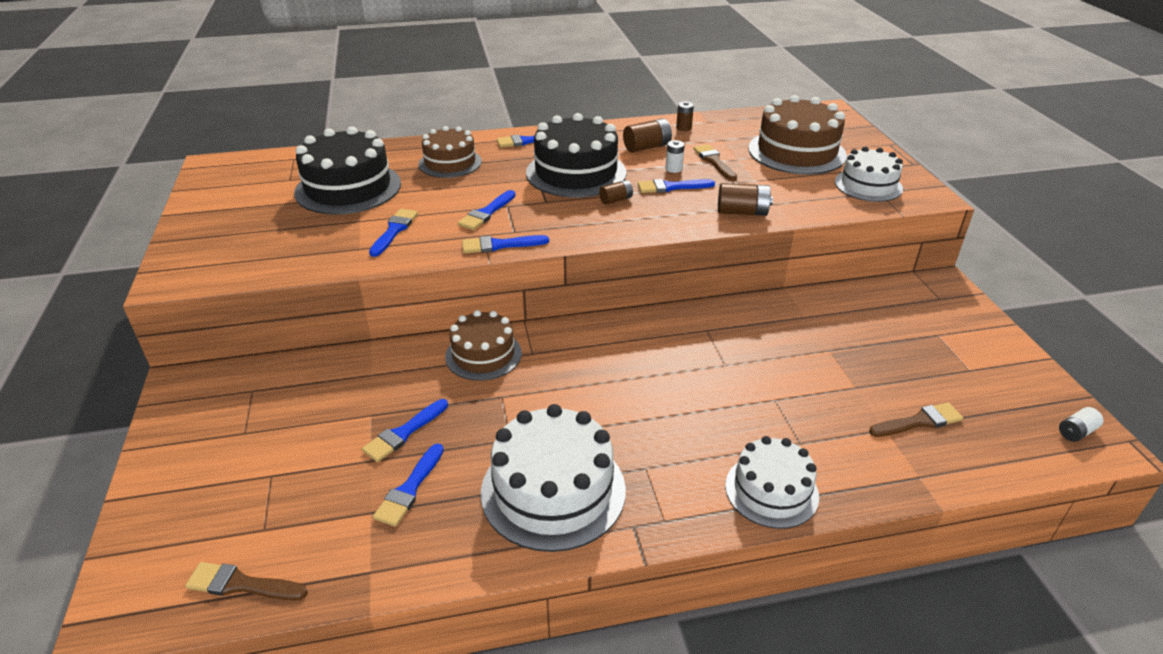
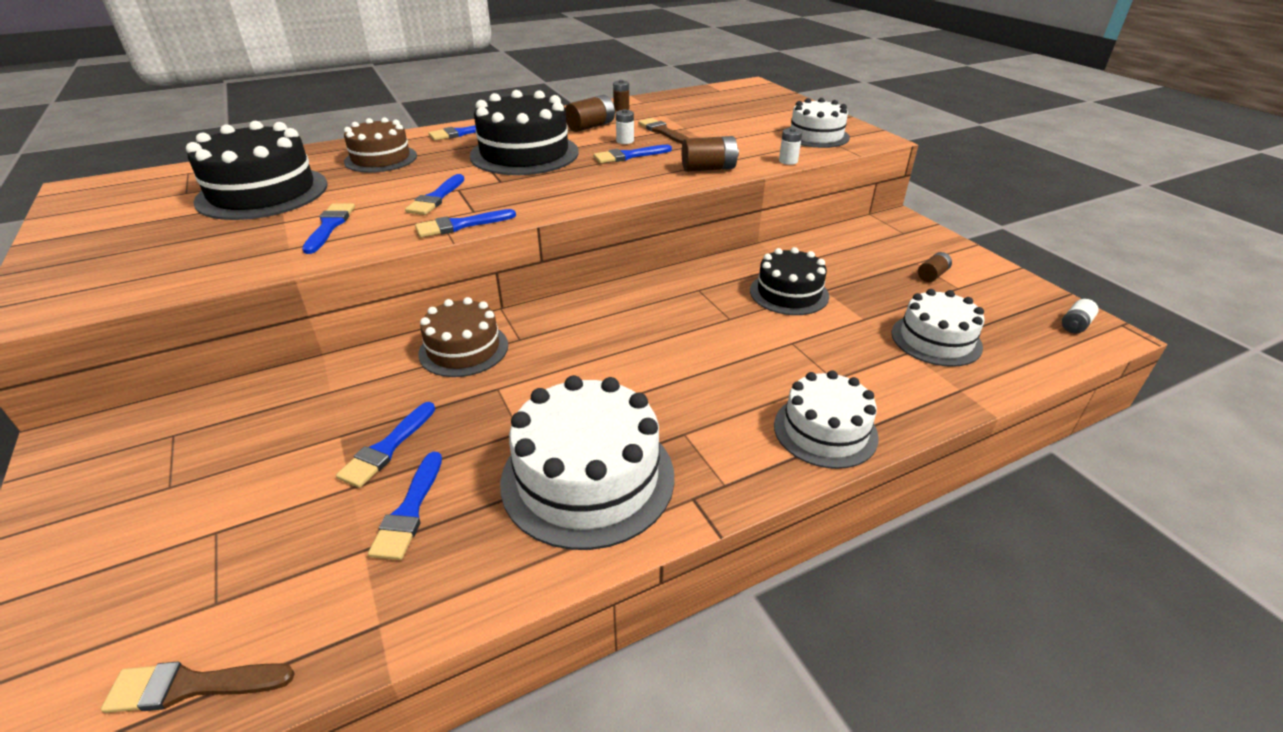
camera: 15 degrees left, 0 degrees up
brown battery [599,180,633,205] -> brown battery moved to [918,252,952,282]
brown cake [748,95,847,175] -> none
brown brush [869,403,963,437] -> white cake [892,289,984,367]
none -> black cake [750,247,829,315]
none -> white battery [779,128,802,165]

